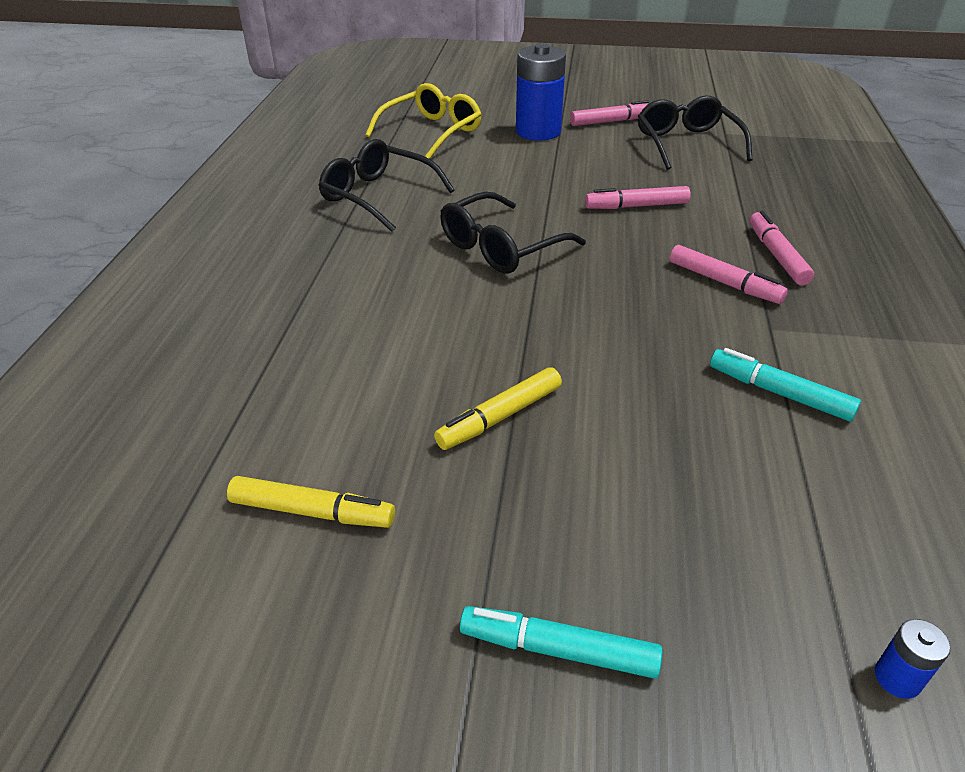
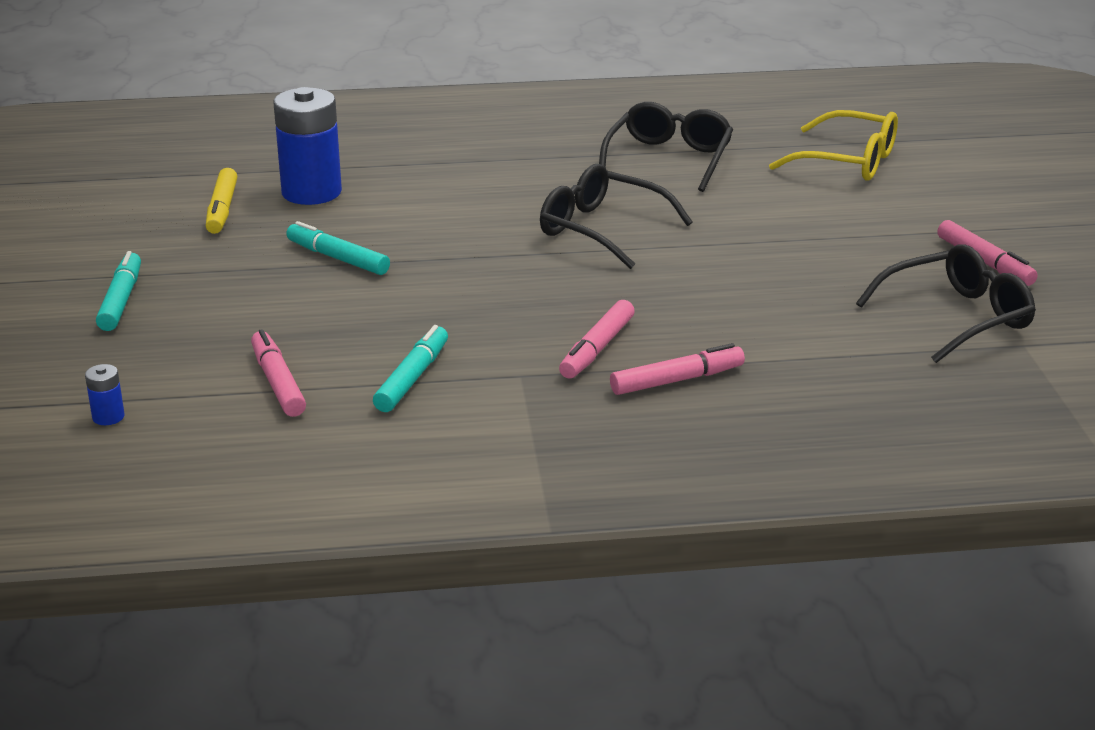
camera: 75 degrees right, 10 degrees down
yellow marker [434,367,562,450] -> turquoise marker [286,221,390,275]
blue battery [516,43,566,141] -> blue battery moved to [273,87,342,205]
pink marker [585,186,691,209] -> pink marker moved to [251,329,306,417]

